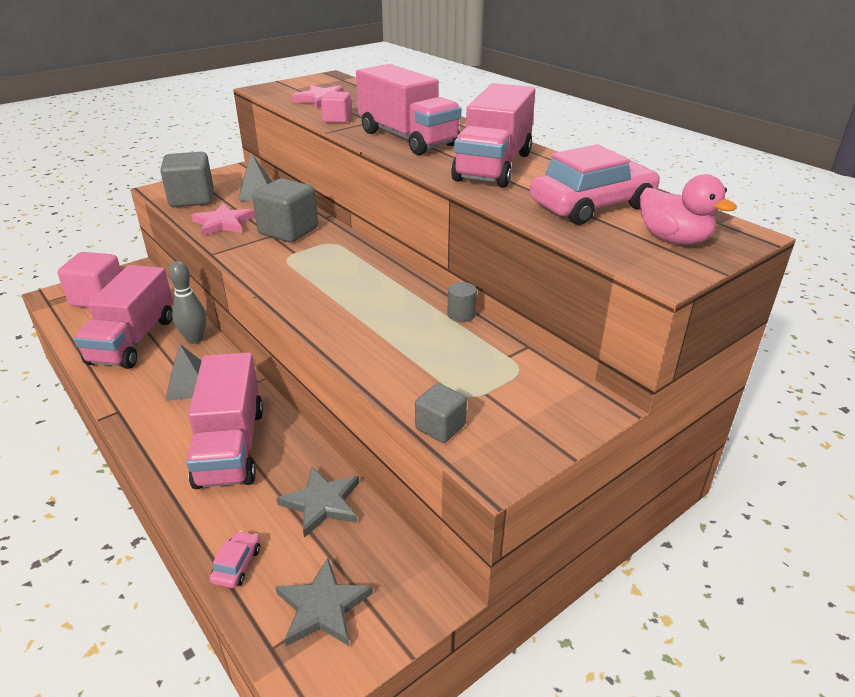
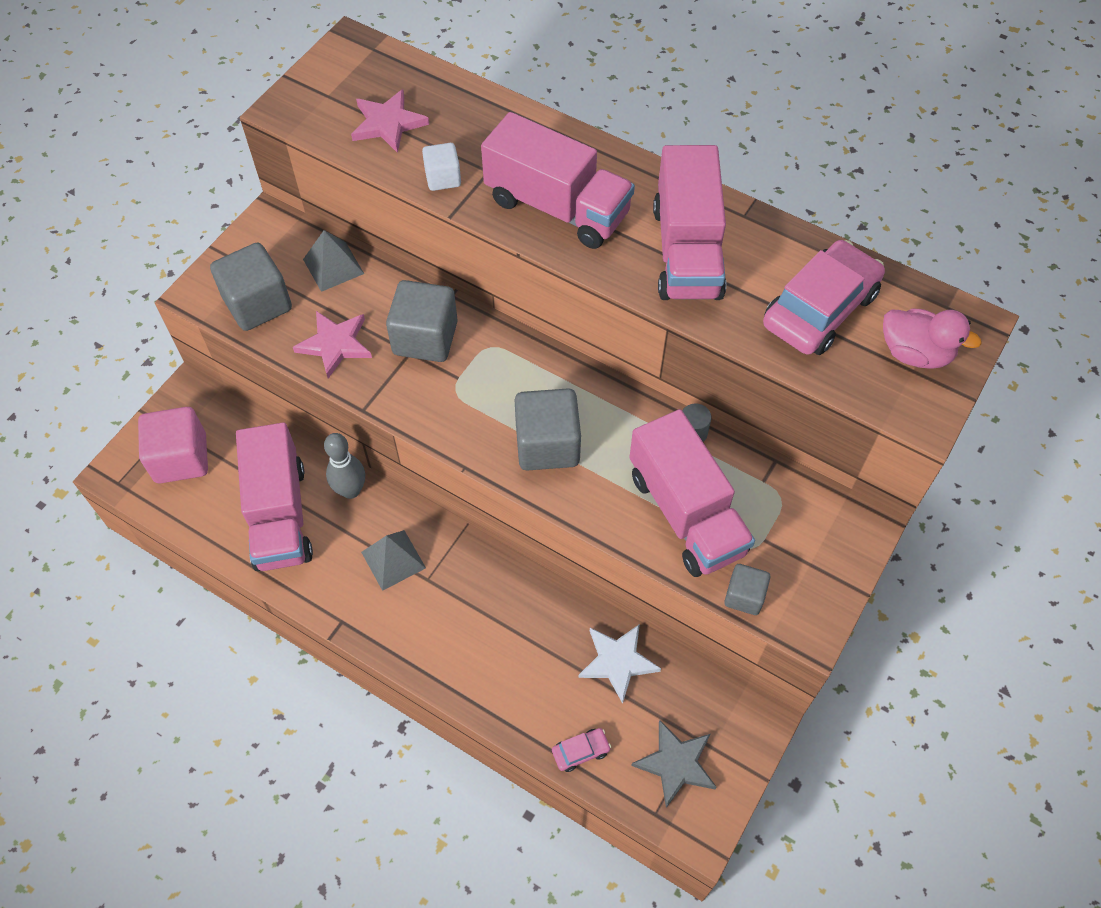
camera: 20 degrees left, 25 degrees up
pink truck [186,352,263,489] -> pink truck moved to [629,409,755,577]
pink car [209,531,260,588] -> pink car turned 75 degrees clockwise [552,728,611,772]
grey star [277,467,359,538] -> white star [578,624,661,704]
pink cube [321,91,352,123] -> white cube [422,143,461,191]
none -> grey cube [515,388,581,471]

